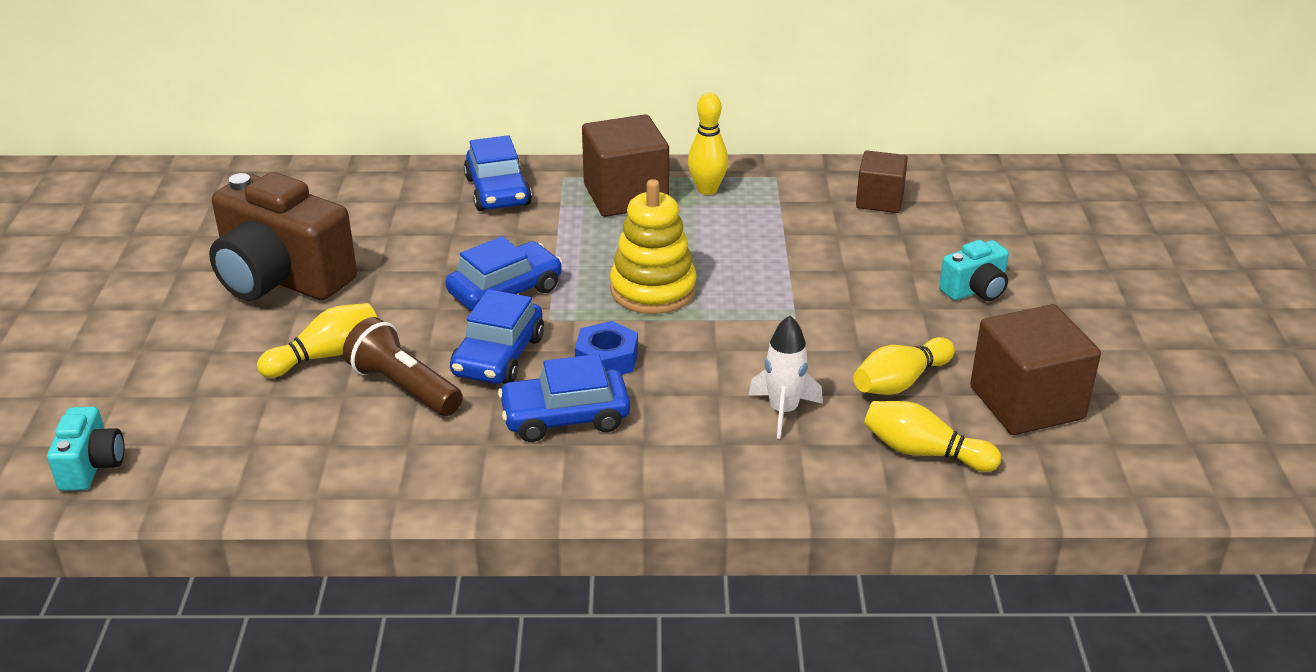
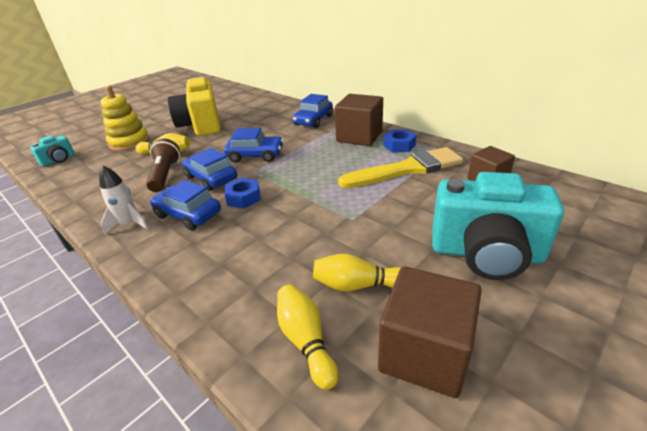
camera: 45 degrees right, 0 degrees up
brown camera [209,172,357,301] -> yellow camera [168,77,221,136]
blue car [450,289,544,384] -> blue car turned 75 degrees clockwise [182,148,237,191]
yellow stacking toy [610,179,697,314] -> yellow stacking toy moved to [101,86,150,151]
yellow bowling pin [688,93,728,195] -> blue nut [384,130,416,152]
white rocket [749,315,823,439] -> white rocket moved to [99,166,149,235]
turquoise camera [939,240,1009,301] -> turquoise camera [432,172,564,280], size x2.10
none -> yellow brush [338,147,463,188]

